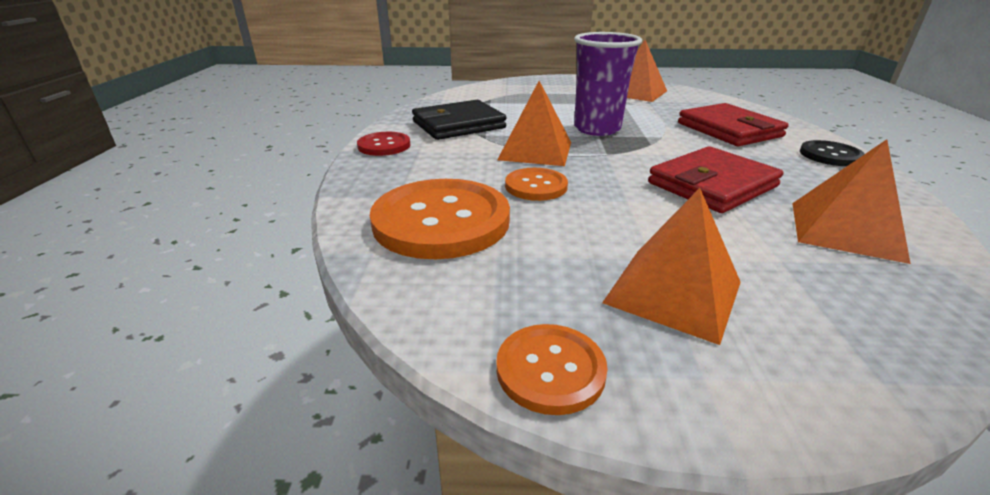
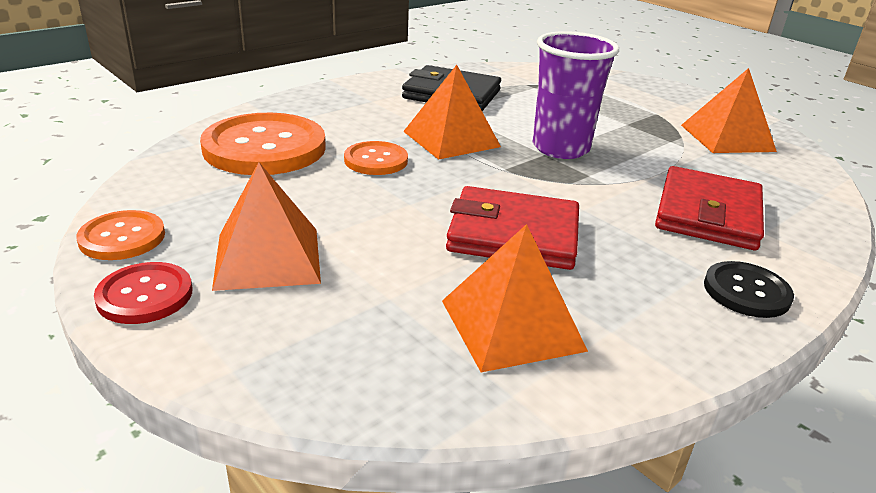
camera: 45 degrees right, 0 degrees up
red button [357,132,410,156] -> red button moved to [94,262,192,324]

